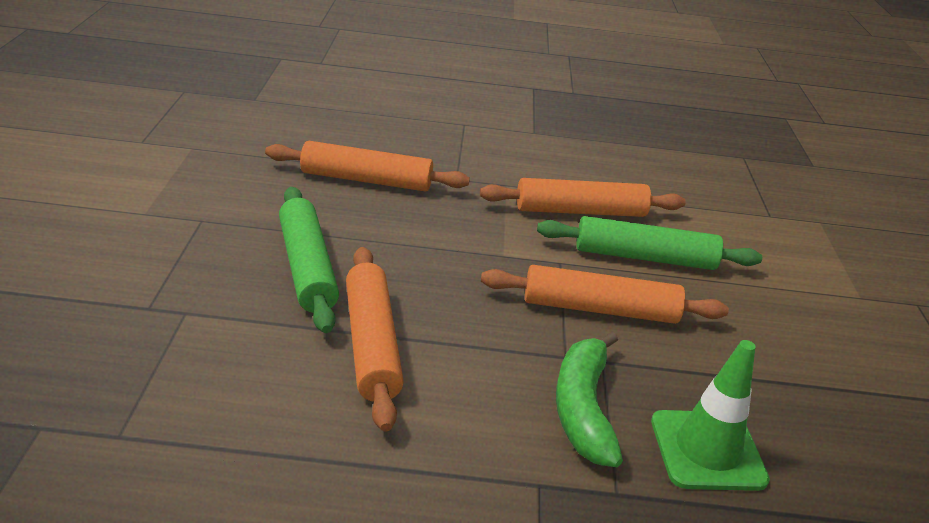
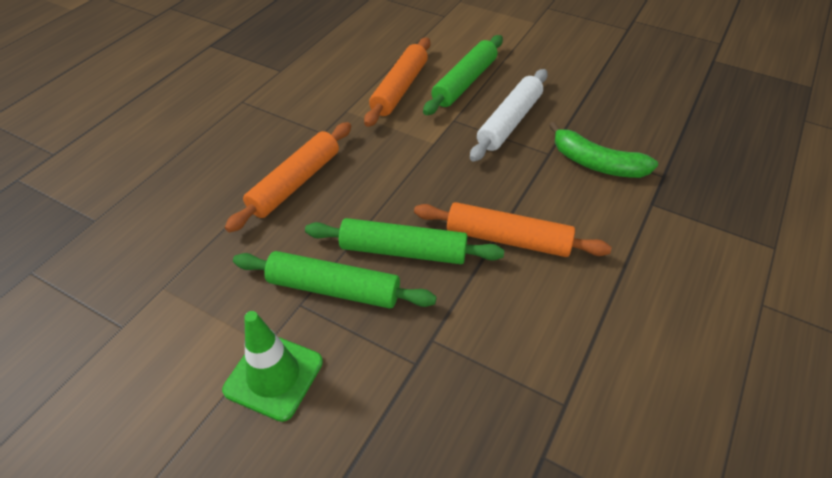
camera: 60 degrees left, 15 degrees up
orange rolling pin [481,265,729,324] -> white rolling pin [470,69,548,162]
green traffic cone [651,340,770,491] -> green traffic cone moved to [222,311,323,422]
none -> green rolling pin [233,251,437,309]

